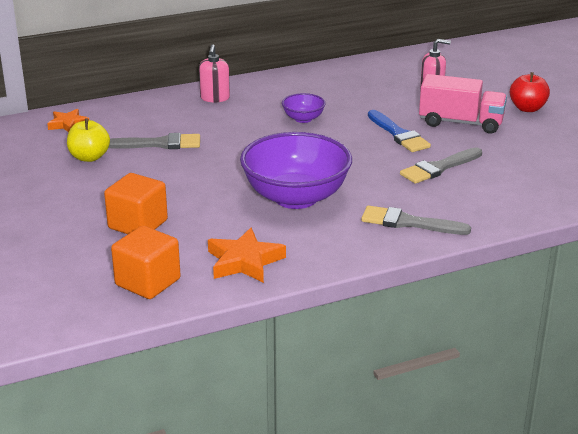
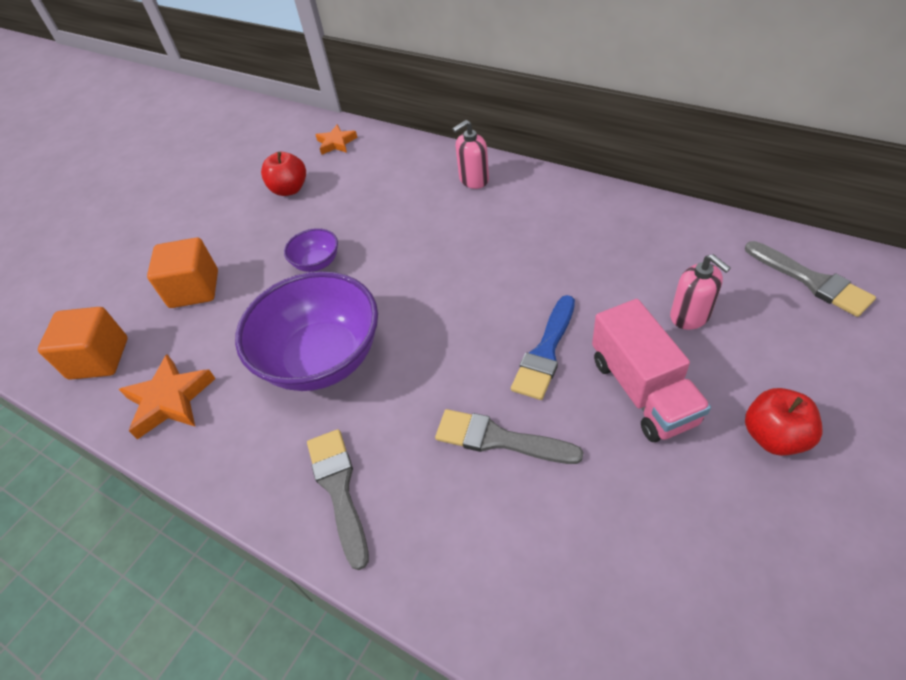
camera: 60 degrees right, 20 degrees up
yellow apple [67,119,110,162] -> red apple [261,152,306,196]
grey brush [108,133,200,149] -> grey brush moved to [745,241,876,317]
purple bowl [282,93,326,123] -> purple bowl moved to [284,228,338,272]

